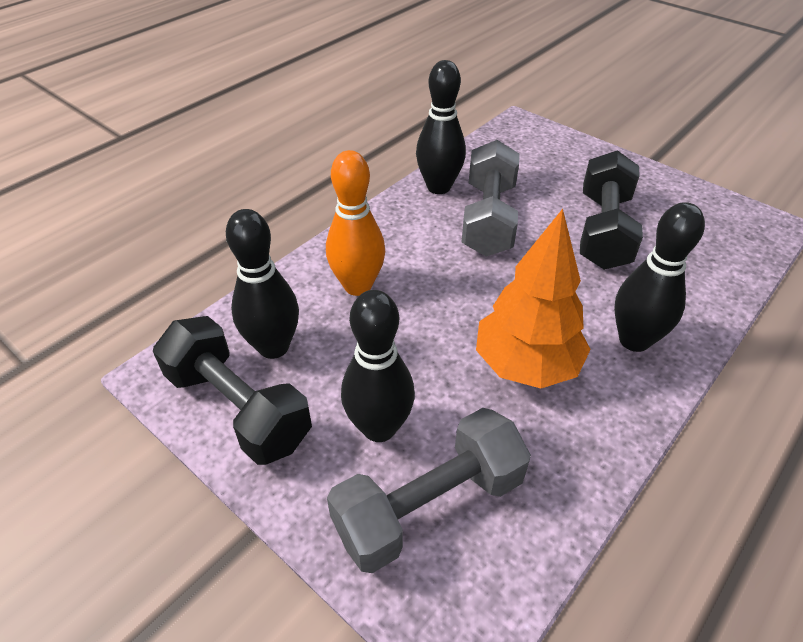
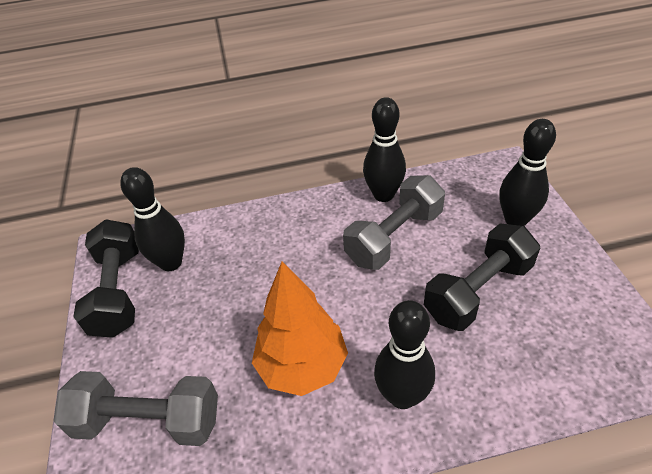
camera: 40 degrees right, 0 degrees up
orange bowling pin [326,150,385,296] -> none
black bowling pin [341,290,415,442] -> black bowling pin moved to [499,119,556,226]

